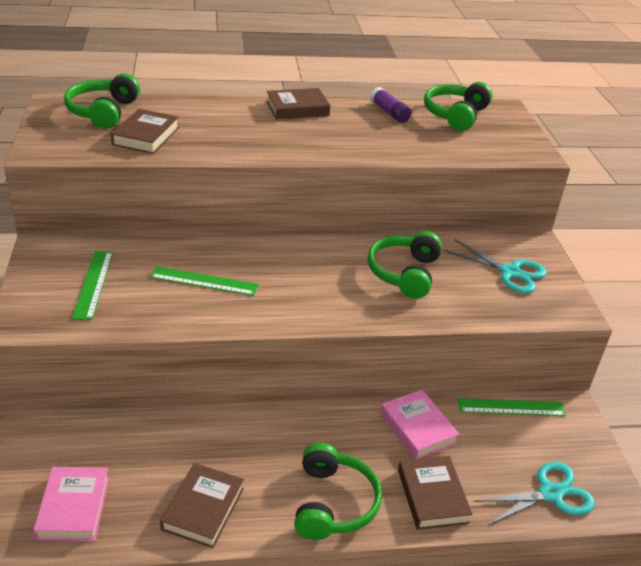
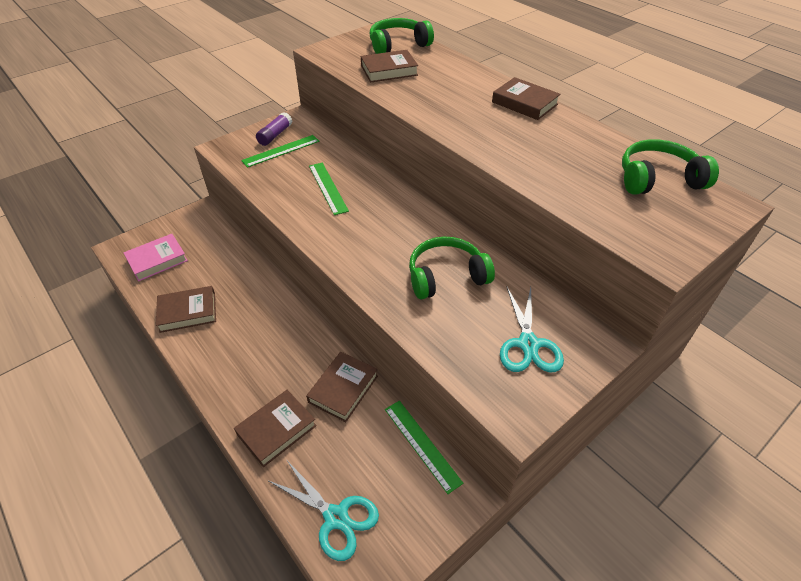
camera: 60 degrees right, 10 degrees up
green headphones [294,443,382,540] -> none
purple glue stick [370,87,411,123] -> purple glue stick moved to [256,112,292,146]
pink book [380,390,460,459] -> brown book [306,352,378,422]

